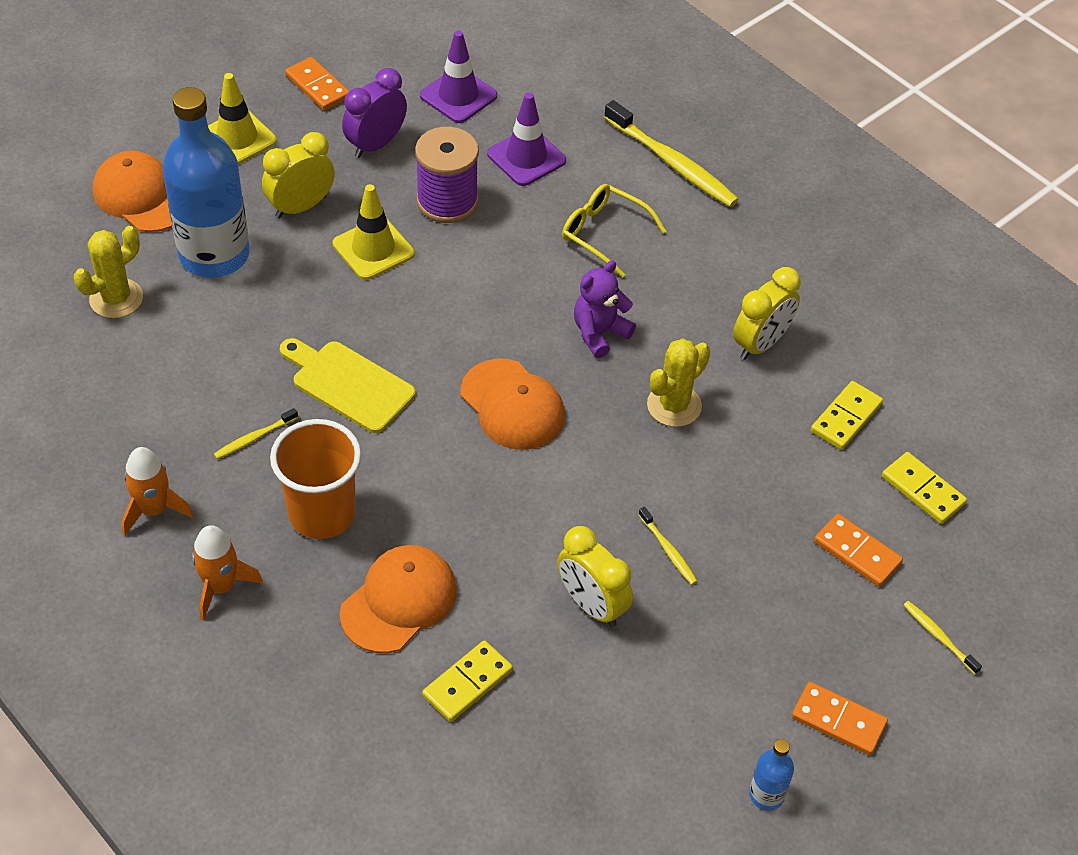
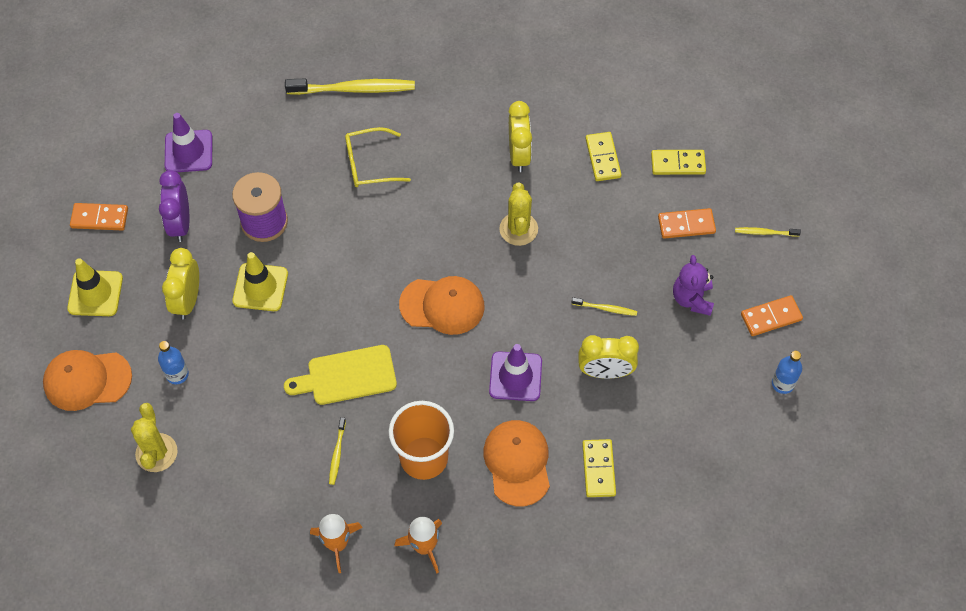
camera: 45 degrees left, 10 degrees up
blue bottle [162,87,250,278] -> blue bottle [158,341,189,384], size x0.41
purple traffic cone [487,93,566,186] -> purple traffic cone moved to [489,344,542,401]
purple teddy bear [574,261,636,358] -> purple teddy bear moved to [673,255,714,316]

